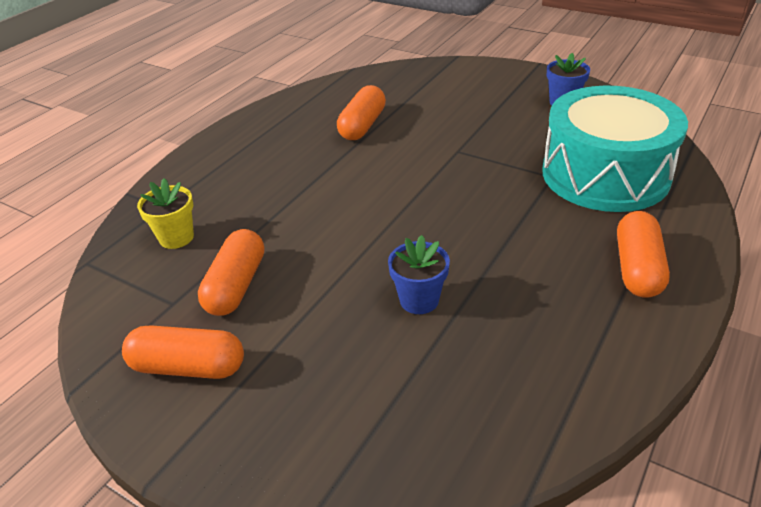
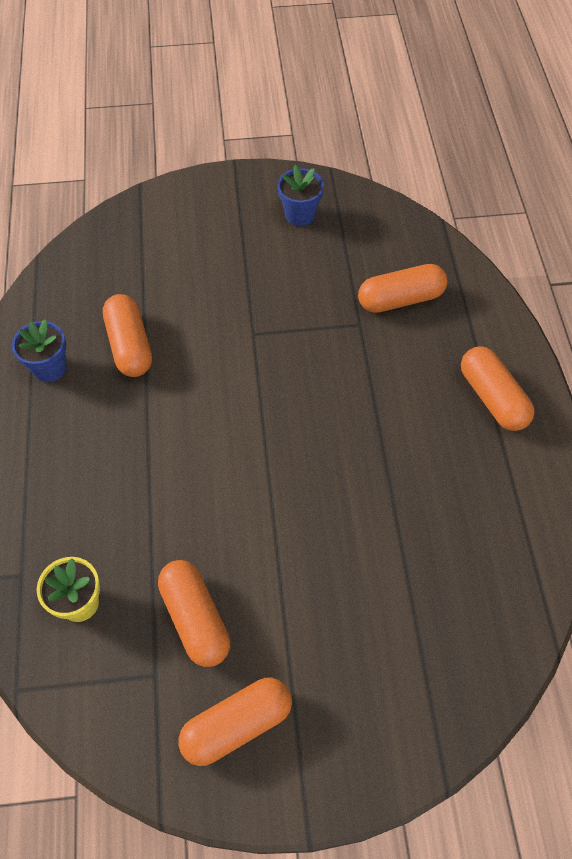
camera: 40 degrees left, 20 degrees up
blue flower pot [388,235,450,314] -> blue flower pot moved to [12,319,67,382]
turquoise drum [542,86,688,212] -> orange capsule [358,264,447,313]

